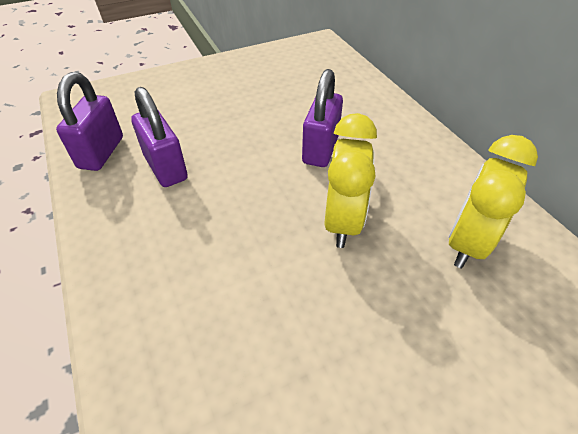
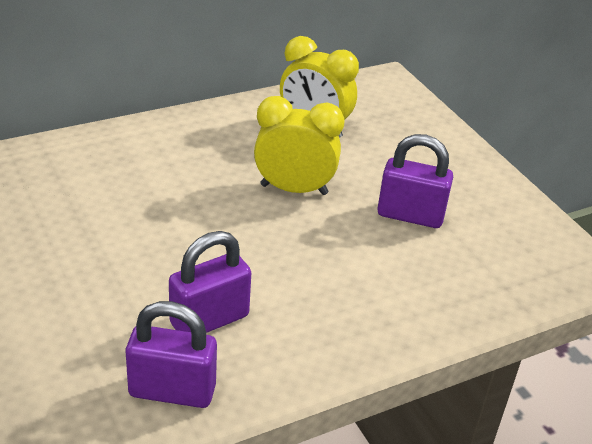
camera: 95 degrees left, 10 degrees down
purple padlock [302,69,343,167] -> purple padlock moved to [377,134,453,228]

